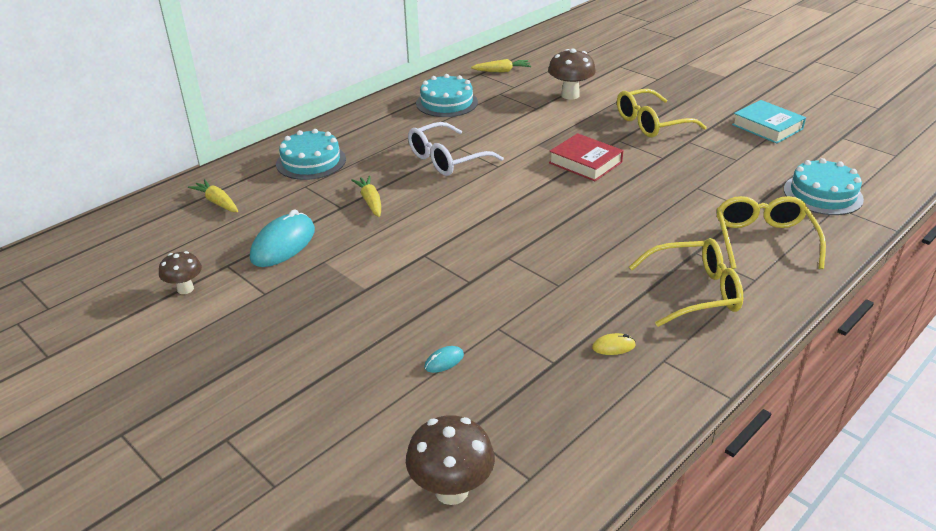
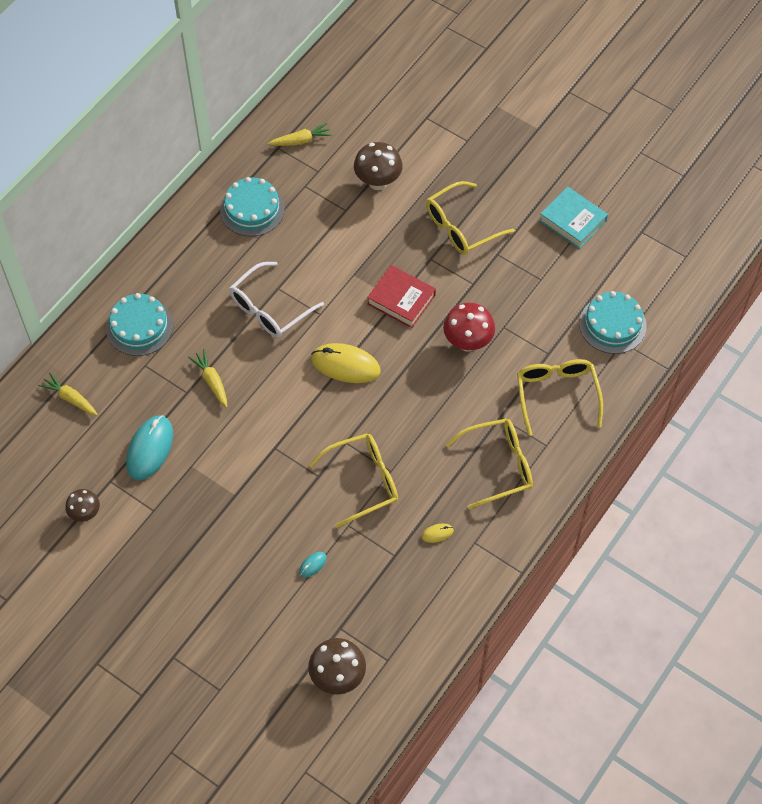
camera: 10 degrees left, 25 degrees up
none -> yellow glasses [309,433,398,528]
none -> yellow mouse [311,343,381,383]
none -> red mushroom [443,303,495,351]

